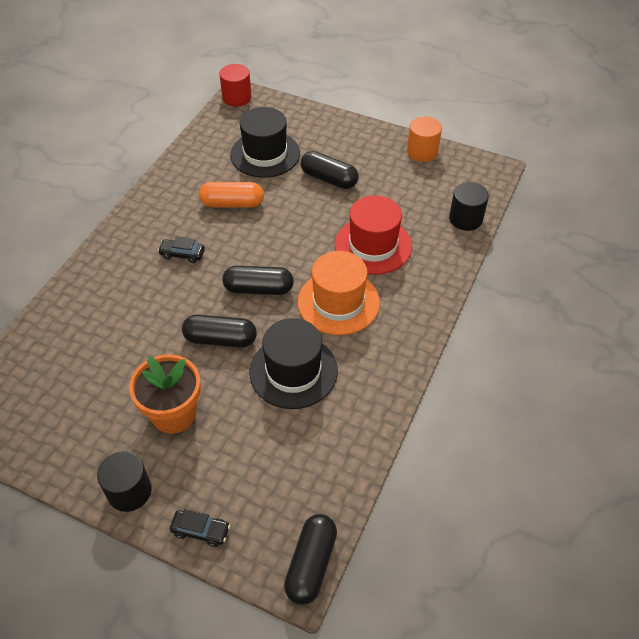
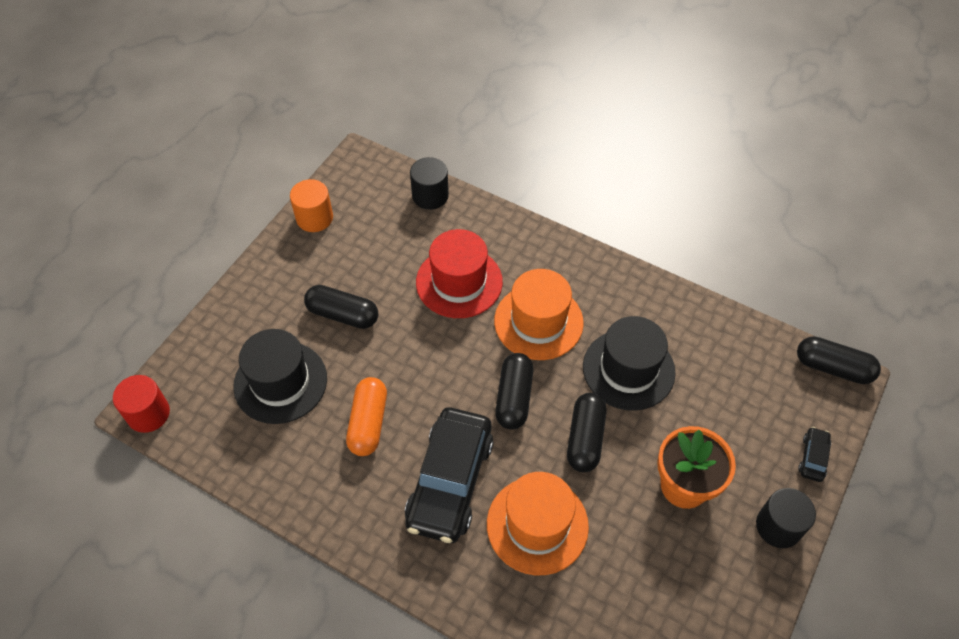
camera: 85 degrees left, 5 degrees up
black car [158,236,205,263] -> black car [405,408,493,543], size x2.40
black capsule [300,151,359,189] -> black capsule turned 75 degrees clockwise [304,285,378,329]
none -> orange hat [487,472,589,575]

